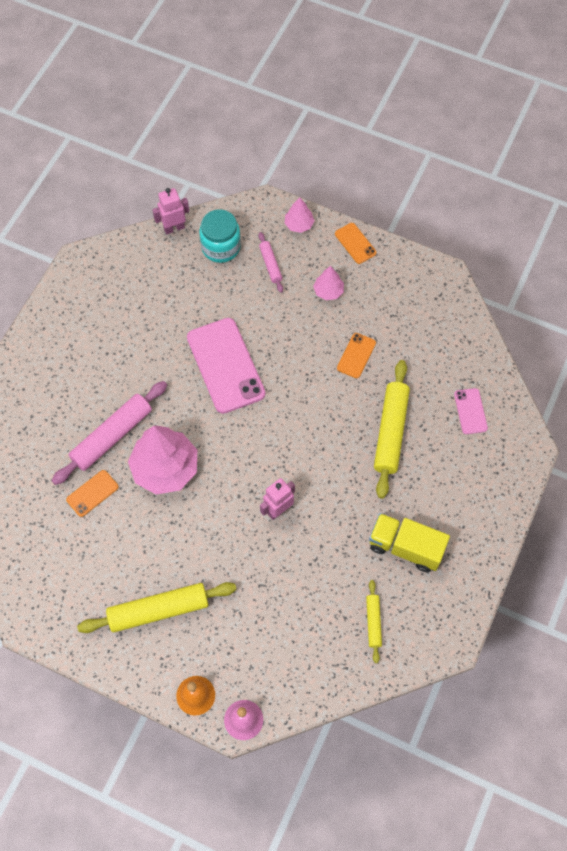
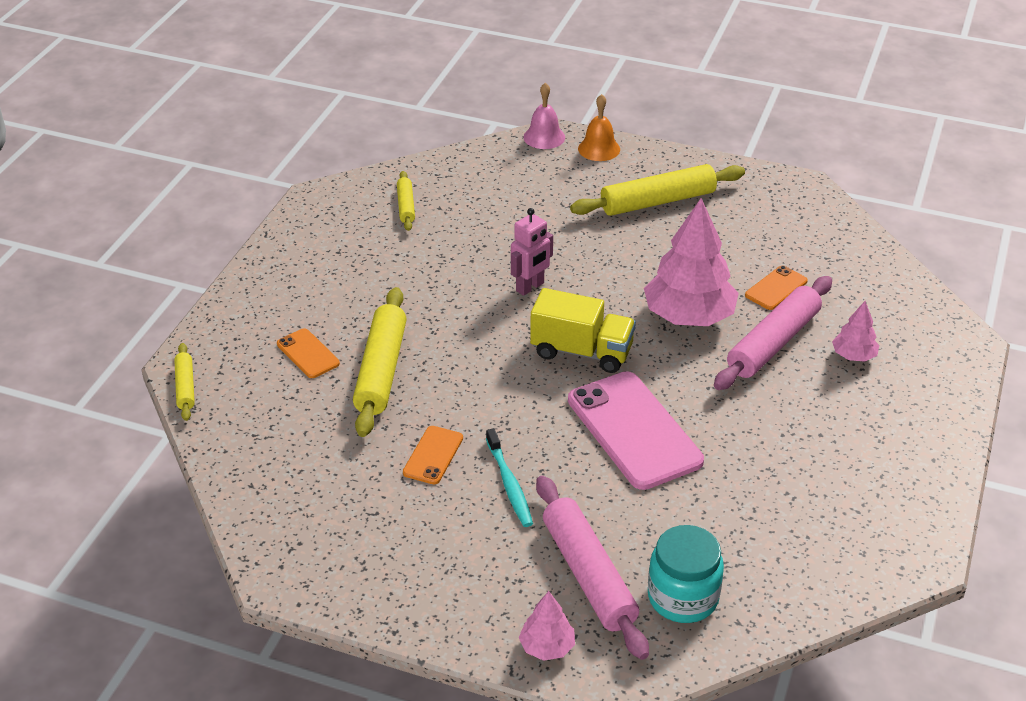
camera: 175 degrees right, 25 degrees down
pink robot [152,188,189,234] -> none
pink rolling pin [259,232,283,293] -> pink rolling pin [536,476,649,660], size x1.94
pink tree [313,266,344,300] -> pink tree moved to [832,301,879,362]
orange phone [335,223,376,264] -> orange phone moved to [277,328,340,378]
yellow truck [369,513,450,572] -> yellow truck moved to [530,288,636,373]
pink phone [454,388,488,434] -> none
none -> yellow rolling pin [174,343,195,421]
none -> turquoise toothbrush [486,428,533,527]

